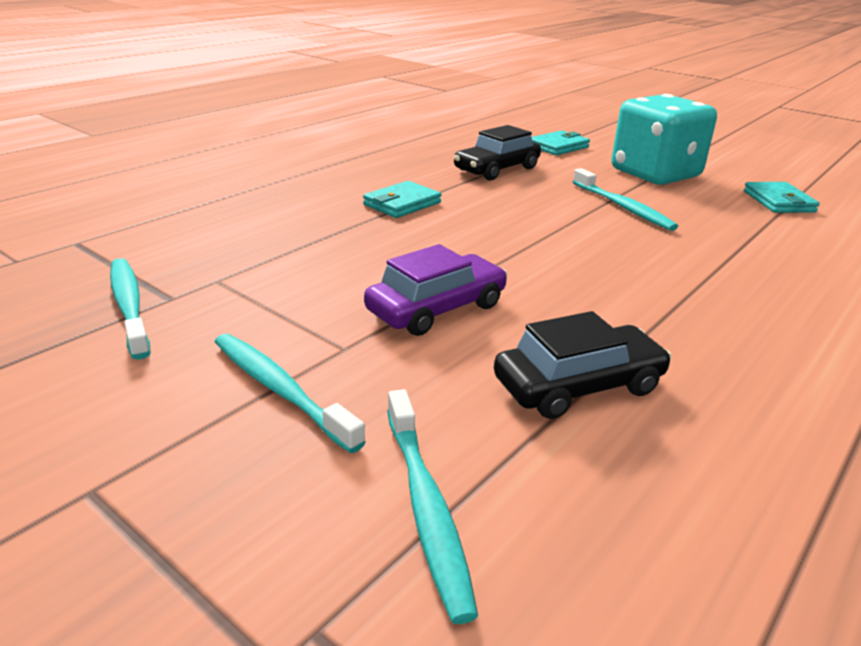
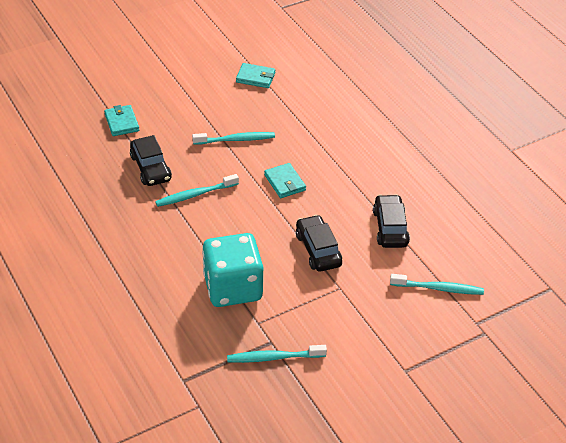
camera: 70 degrees left, 15 degrees up
turquoise toothbrush [215,334,366,453] -> turquoise toothbrush moved to [155,174,239,207]
turquoise wallet [363,181,441,218] -> turquoise wallet moved to [264,163,306,198]
purple car [364,244,507,336] -> black car [296,215,342,272]
turquoise dice [611,94,717,185] -> turquoise dice moved to [202,233,263,307]

